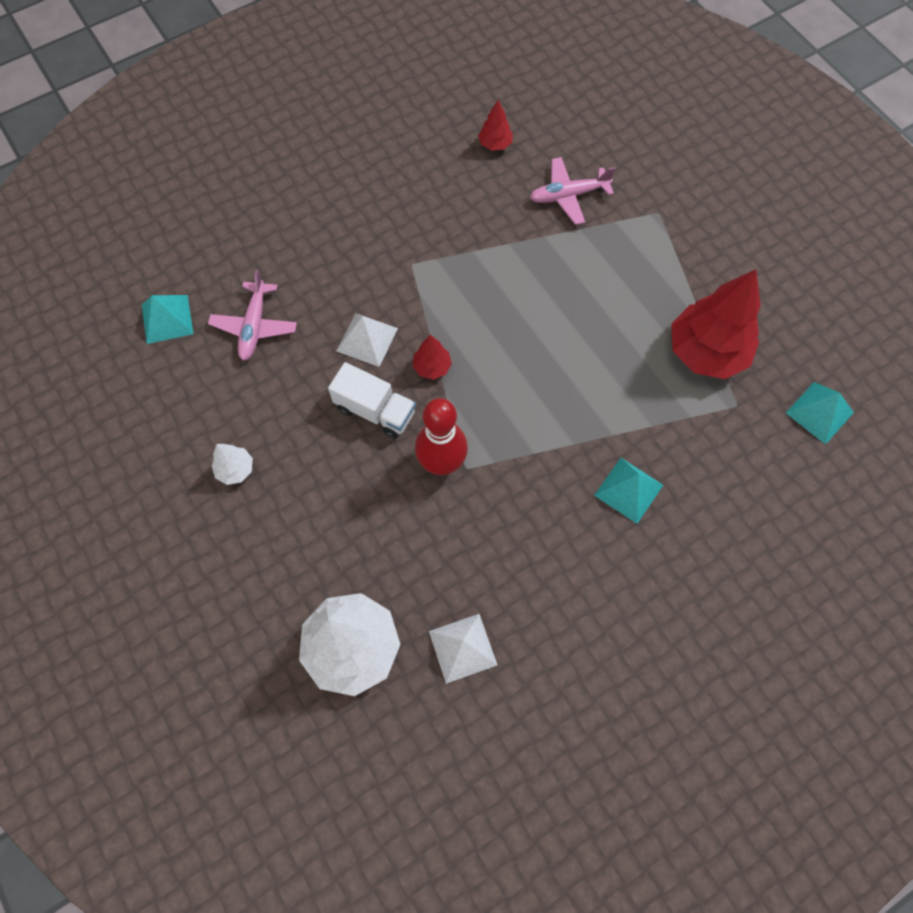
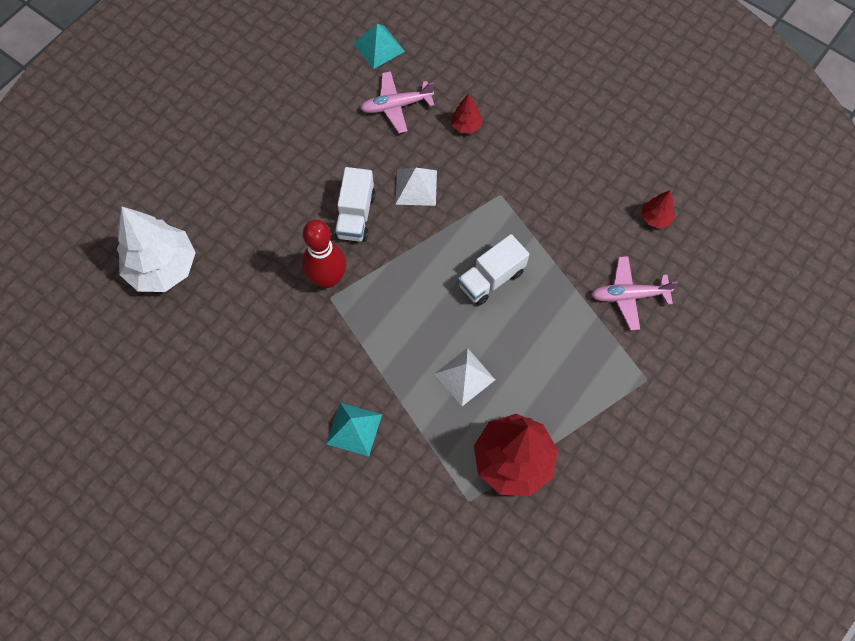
camera: 70 degrees right, 0 degrees up
white tree [211,444,253,485] -> none
red tree [413,335,452,380] -> red tree moved to [451,94,483,134]
white pyramid [429,614,497,684] -> white pyramid moved to [434,348,495,406]
pink plane [530,157,615,225] -> pink plane turned 60 degrees counterclockwise [591,256,678,330]
turquoise pyramid [786,382,854,445] -> none
none -> white truck [458,234,529,306]

